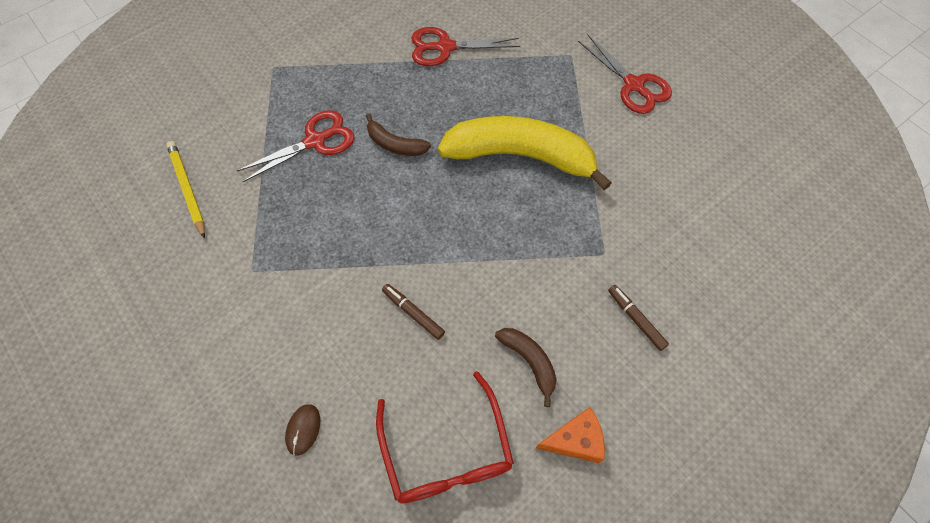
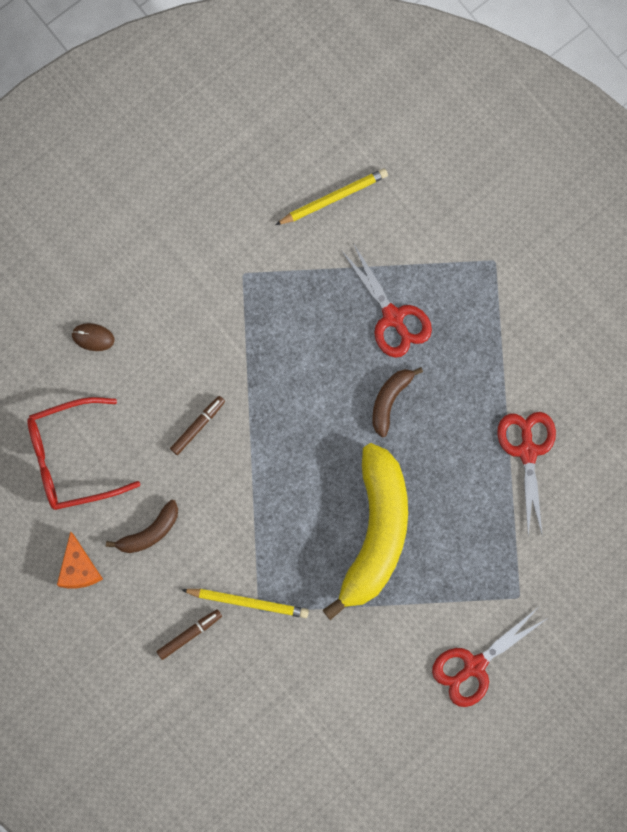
camera: 90 degrees right, 15 degrees up
none -> yellow pencil [182,589,309,618]

